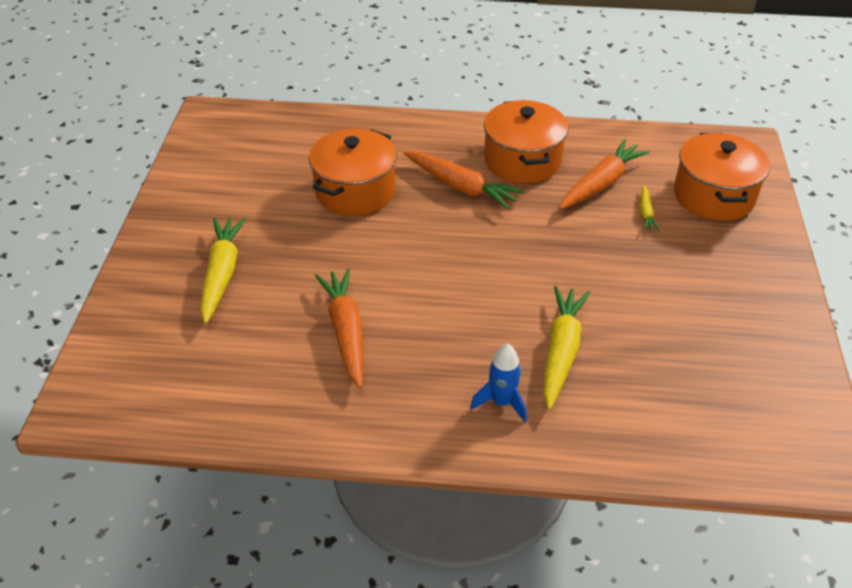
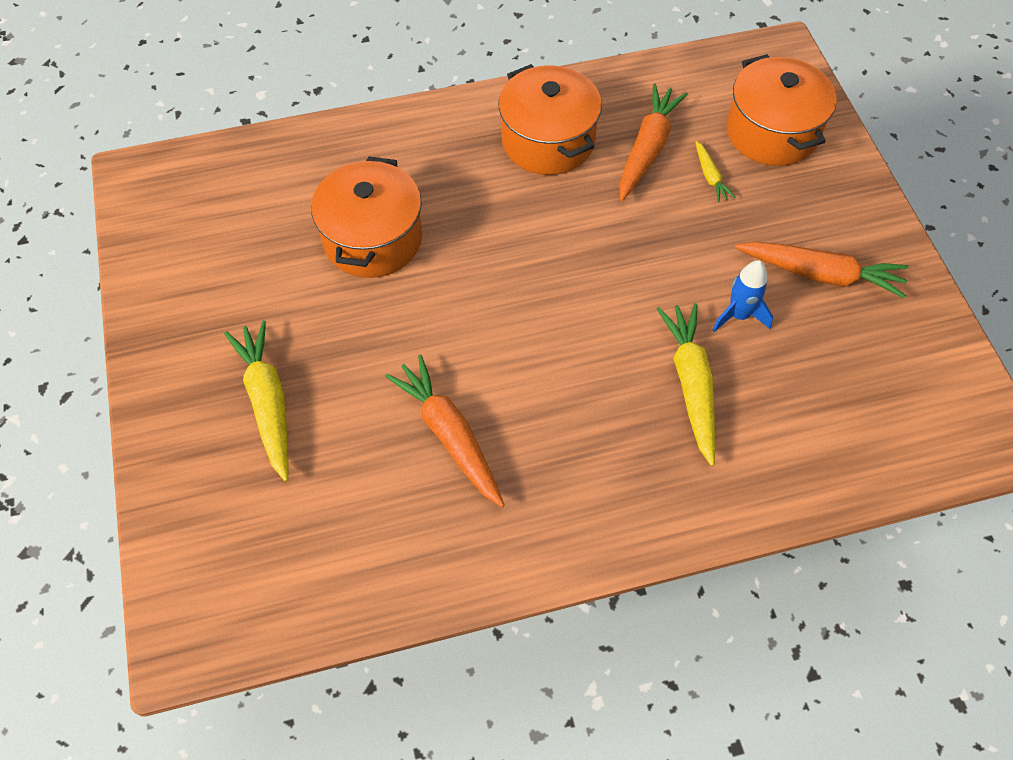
camera: 20 degrees left, 15 degrees up
orange carrot [404,151,524,210] -> orange carrot moved to [735,241,909,298]
blue rocket [470,344,527,422] -> blue rocket moved to [712,260,773,332]

